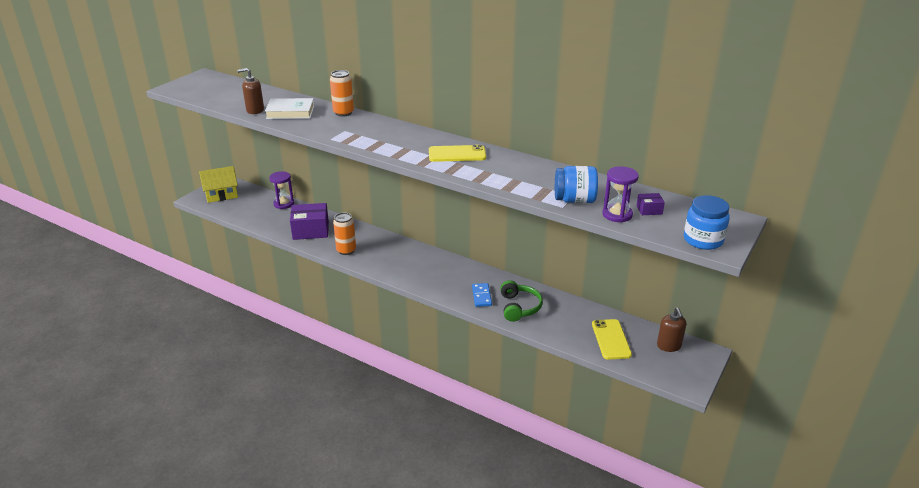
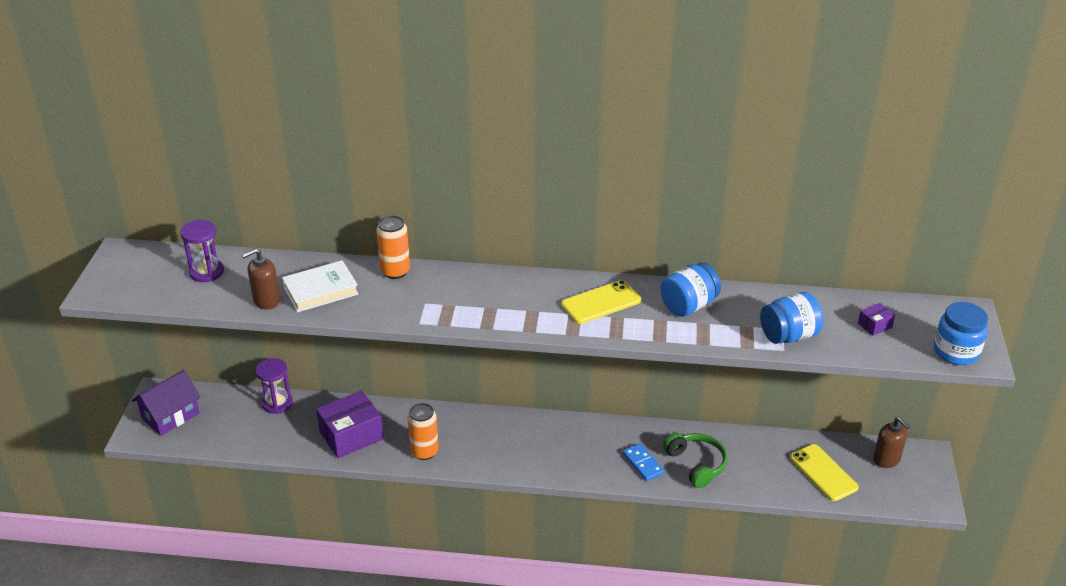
camera: 25 degrees left, 5 degrees up
yellow house [199,166,238,203] -> purple house [132,370,201,436]
purple hourglass [602,166,639,222] -> purple hourglass moved to [180,220,224,282]
none -> blue jar [660,262,721,317]

